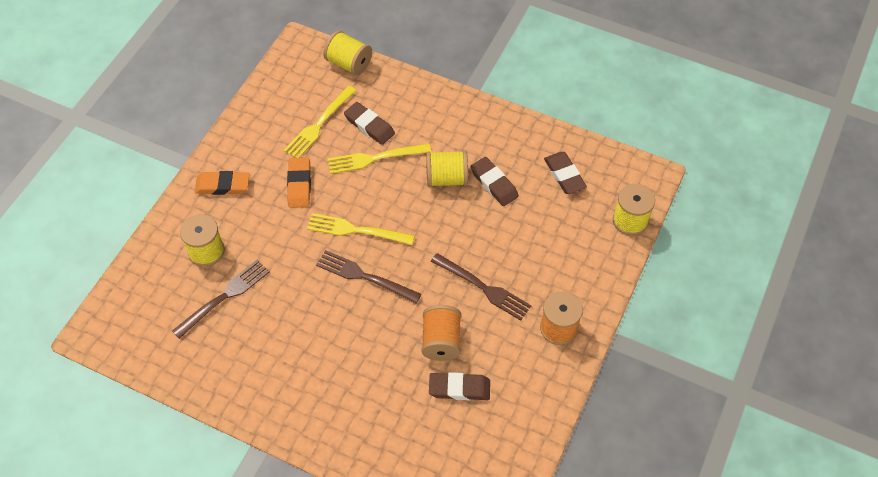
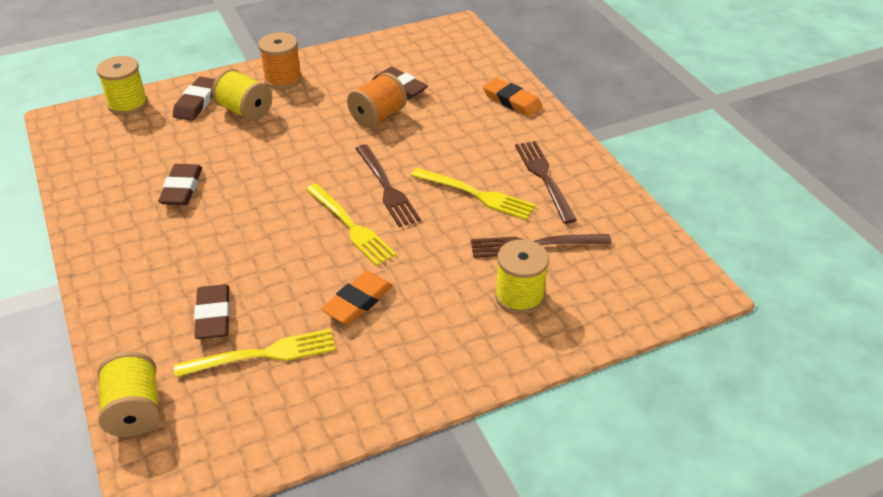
camera: 140 degrees left, 15 degrees down
orange eraser [195,171,250,195] -> orange eraser moved to [483,78,543,117]
yellow fork [328,144,431,174] -> yellow fork moved to [411,168,536,220]
yellow spool [426,150,468,187] -> yellow spool moved to [212,69,272,121]
brown fork [431,253,532,321] -> brown fork moved to [515,141,577,224]
brown eraser [544,152,587,194] -> brown eraser moved to [173,77,215,121]

